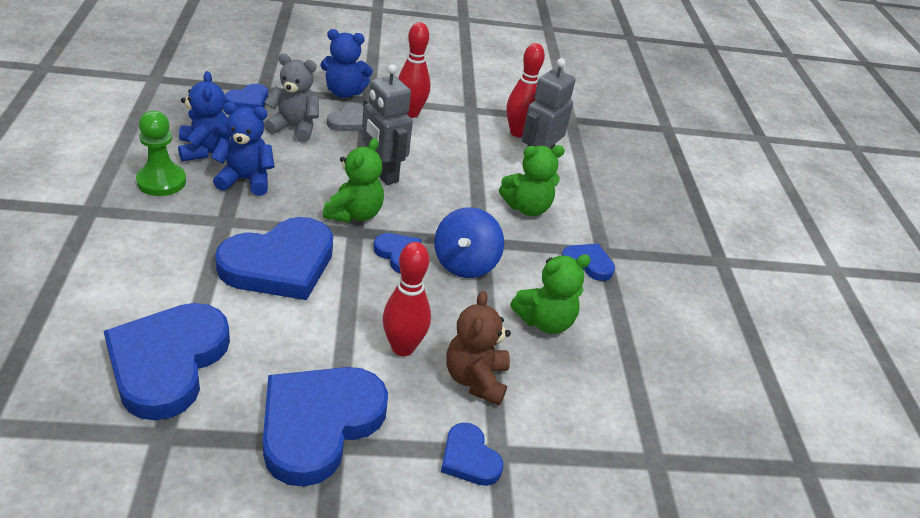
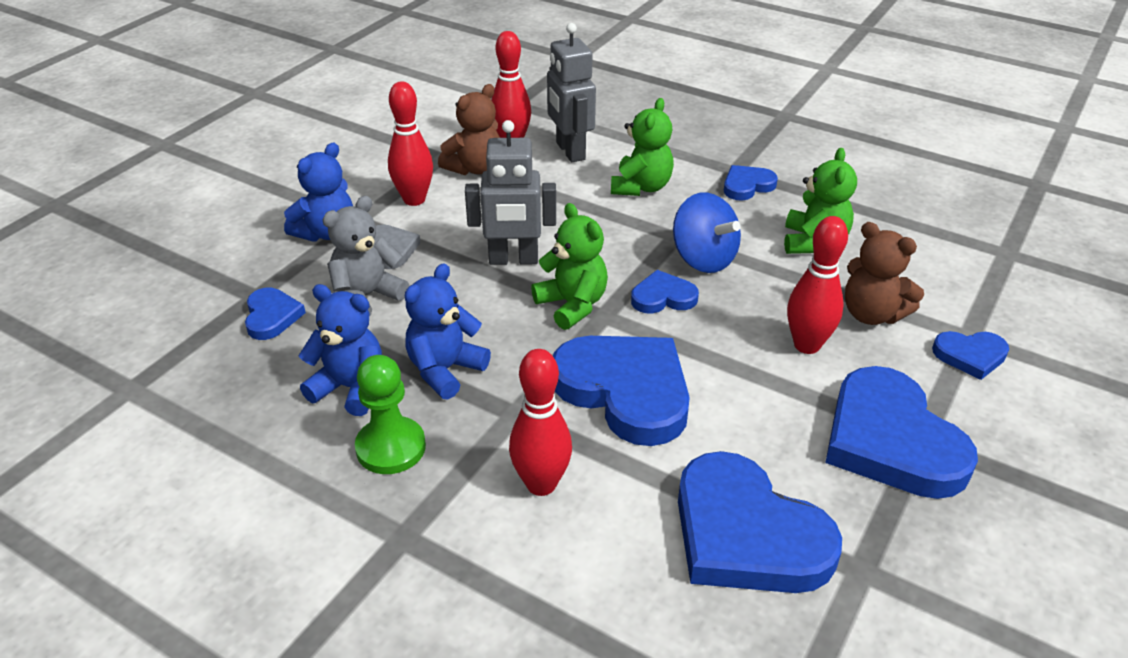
camera: 50 degrees left, 0 degrees up
blue heart [215,217,333,300] -> blue heart turned 45 degrees counterclockwise [553,336,690,446]
none -> brown teddy bear [438,84,500,175]
none -> red bowling pin [509,349,572,496]

